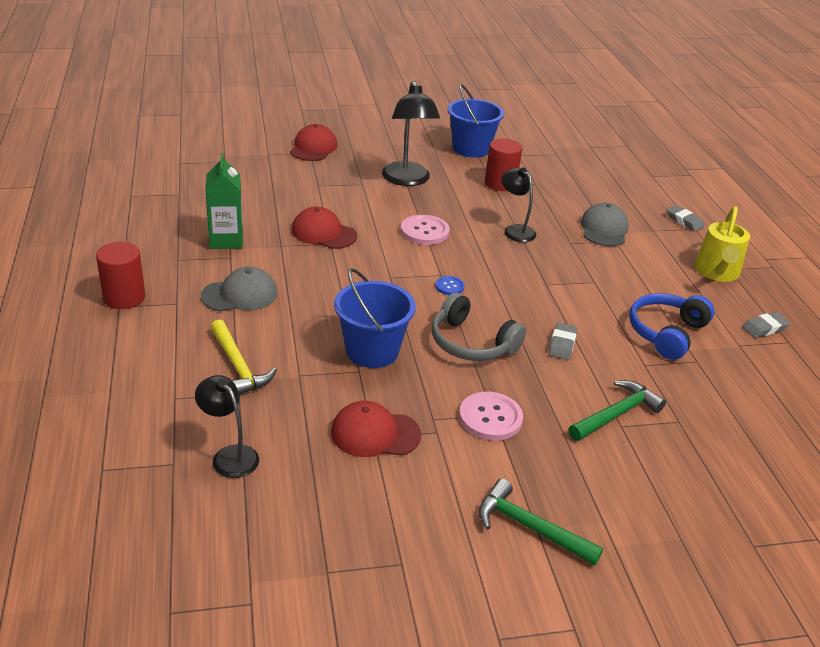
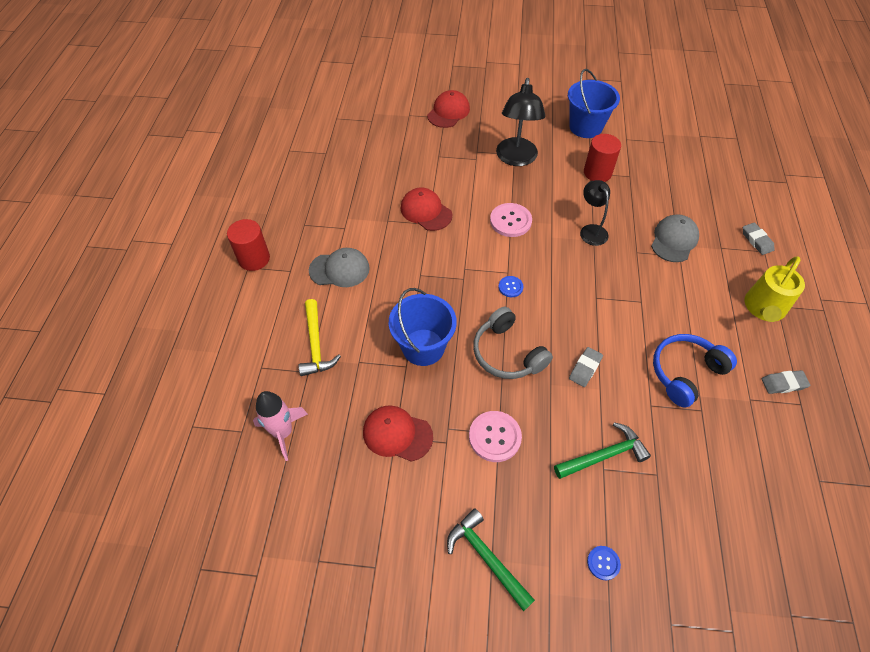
camera: 20 degrees right, 20 degrees up
black lamp [195,375,259,478] -> pink rocket [253,391,308,461]
green carton [205,153,243,249] -> none
none -> blue button [587,546,621,580]

